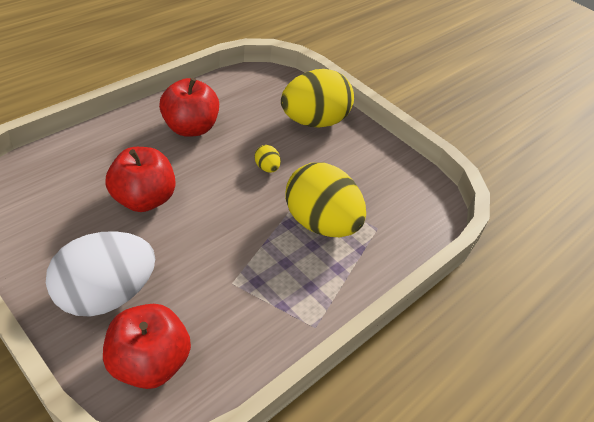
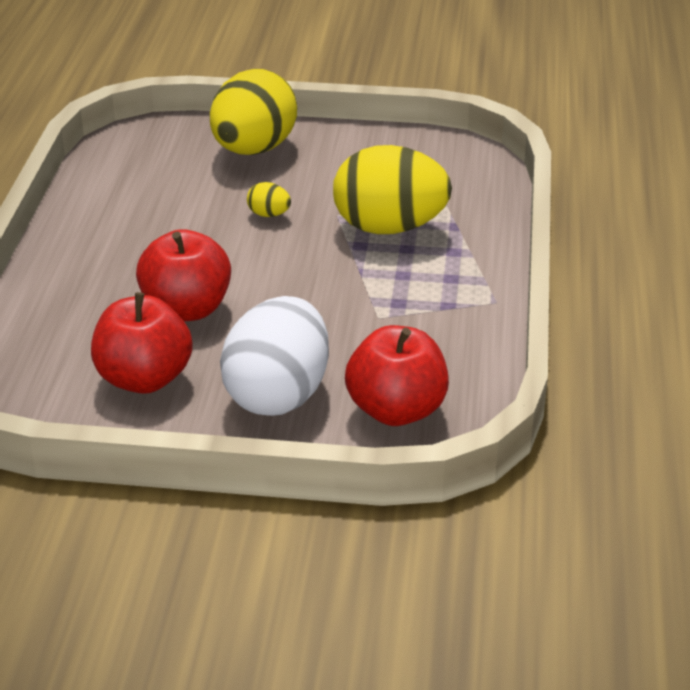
camera: 35 degrees left, 10 degrees down
red apple [159,78,219,137] -> red apple moved to [91,292,193,394]

